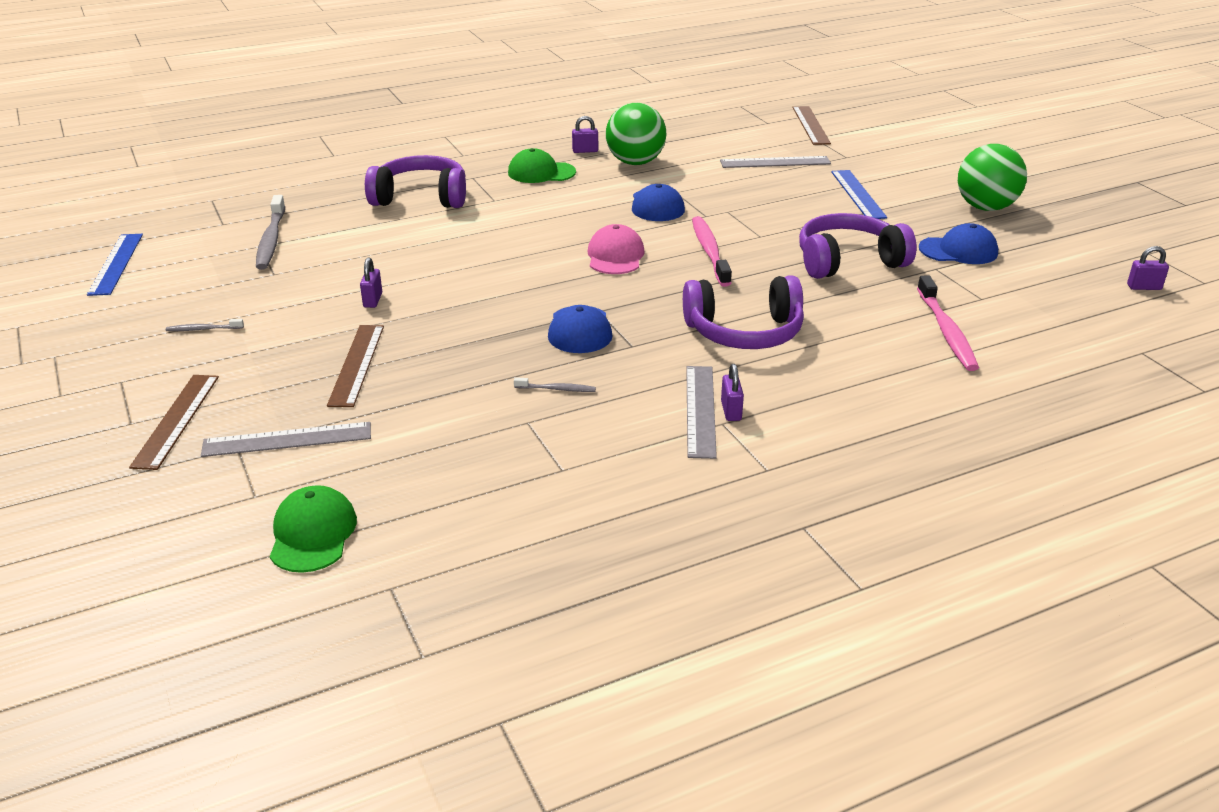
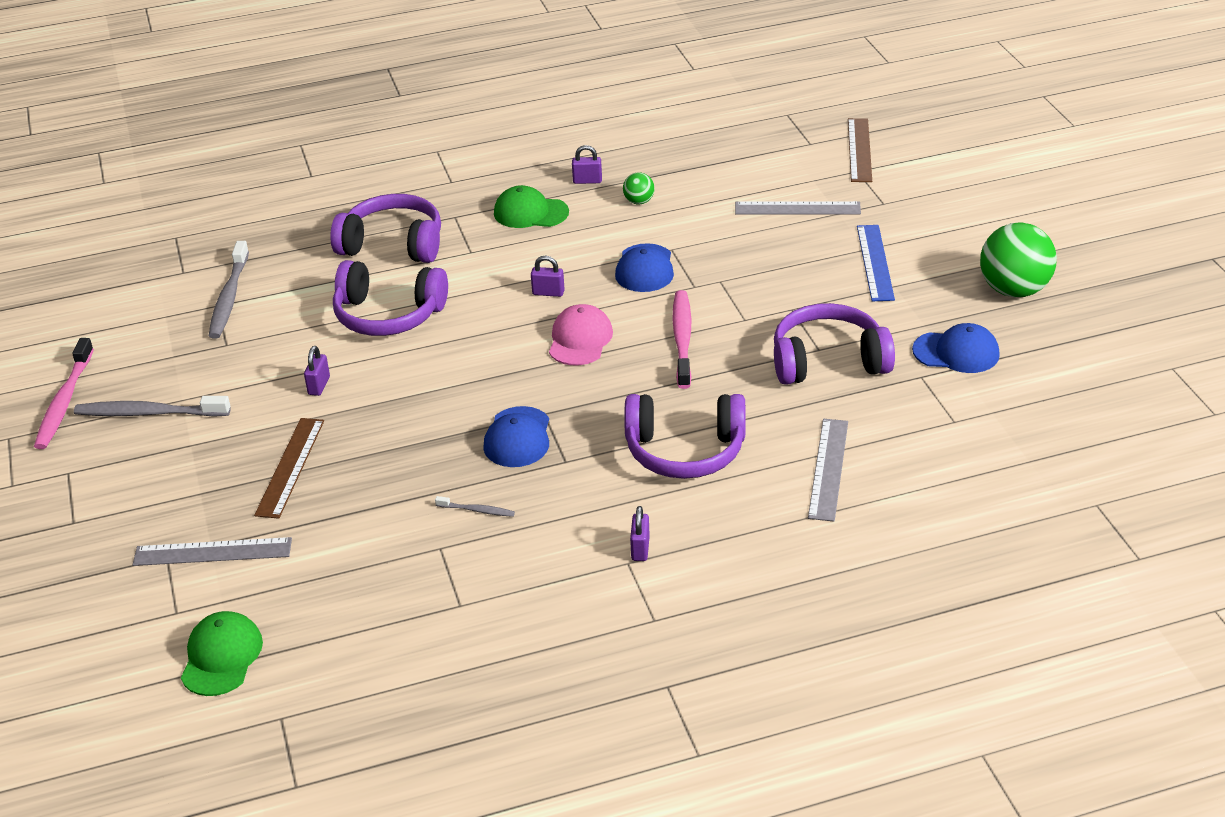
camera: 10 degrees right, 5 degrees up
blue ruler [87,234,143,296] -> none
brown ruler [129,375,219,470] -> none
grey toothbrush [166,319,244,331] -> grey toothbrush [74,396,231,417], size x2.09
green ball [606,103,666,165] -> green ball [623,172,655,204], size x0.47
grey ruler [686,366,717,459] -> grey ruler moved to [808,419,848,521]
pink toothbrush [917,275,979,371] -> pink toothbrush moved to [34,338,94,449]
purple padlock [1127,246,1169,290] -> purple padlock moved to [531,256,565,297]
none -> purple headphones [333,260,448,336]

